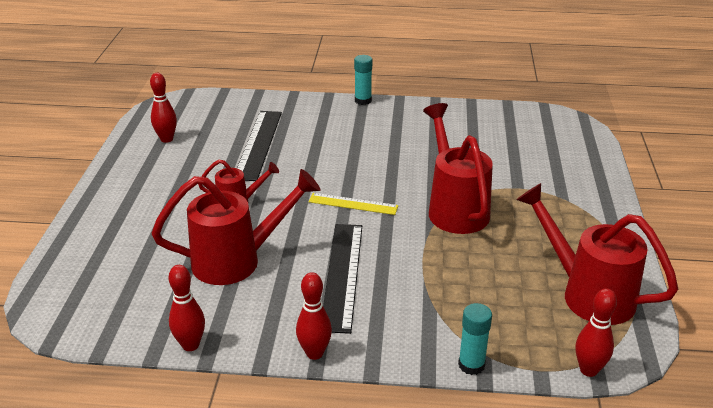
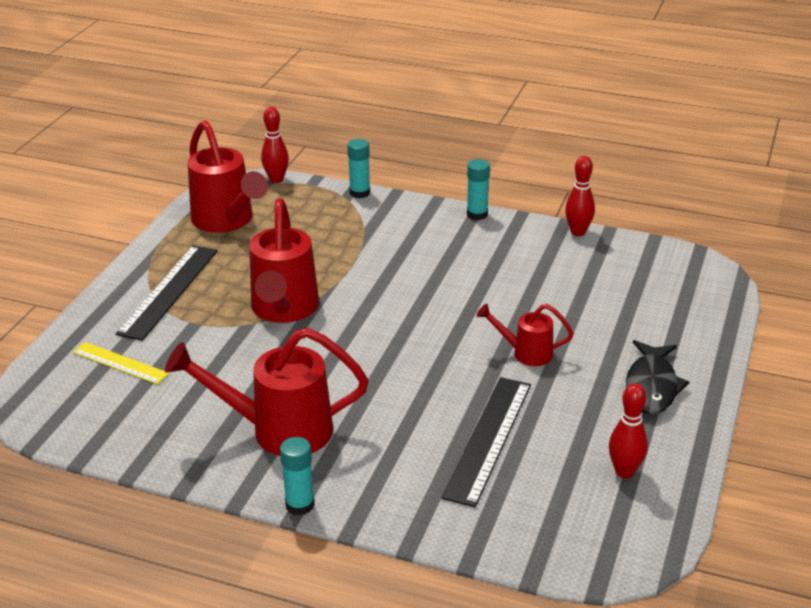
camera: 165 degrees left, 0 degrees up
red watering can [152,169,320,285] -> red watering can moved to [165,328,369,456]
red bowling pin [296,272,332,360] -> turquoise glue stick [467,159,490,220]
yellow ruler [308,193,398,215] -> yellow ruler moved to [73,342,169,384]
black ruler [323,224,362,334] -> black ruler moved to [116,245,217,341]
none -> black fish [626,340,689,414]

